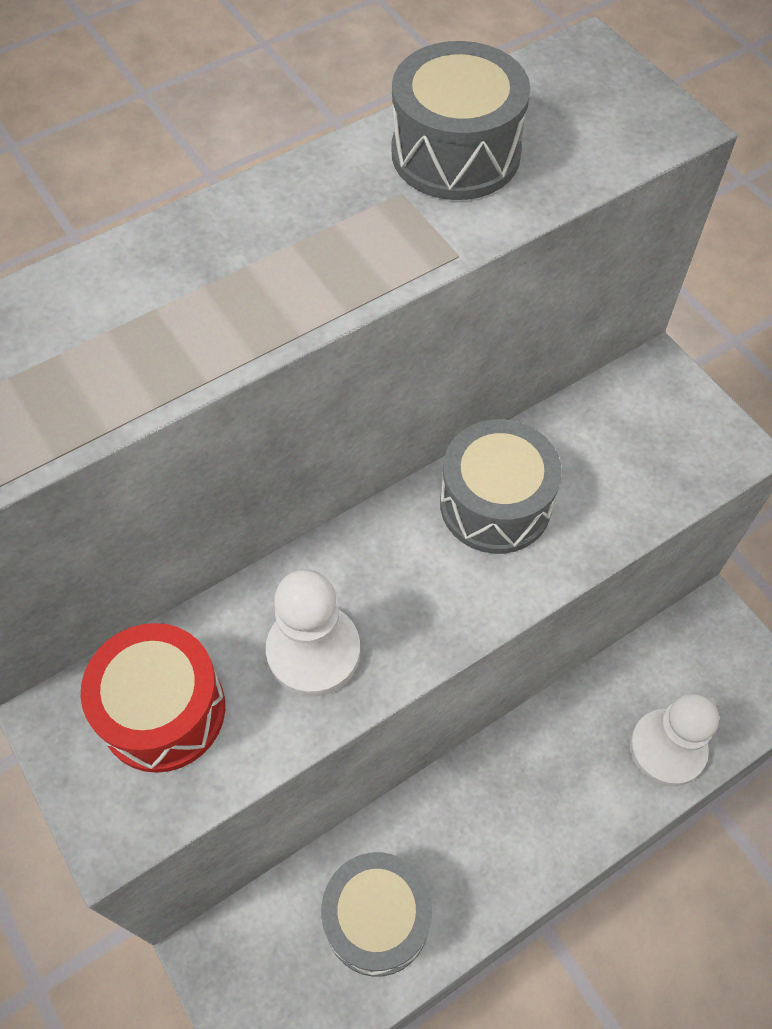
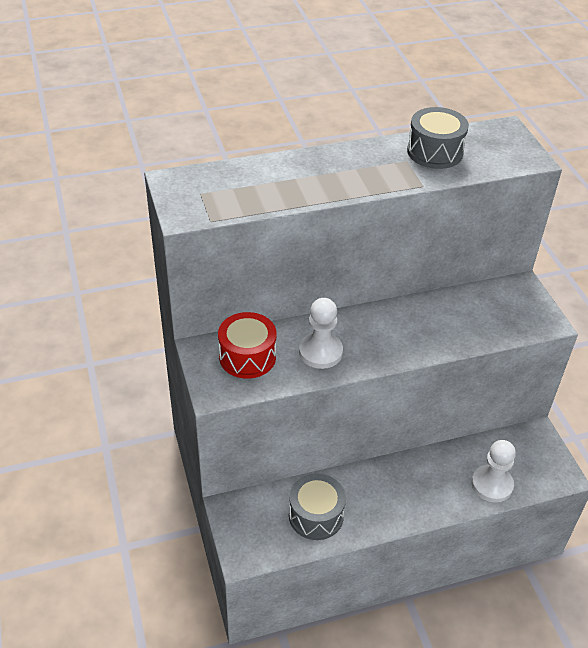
camera: 15 degrees right, 15 degrees down
grey drum [440,419,562,554] -> none

